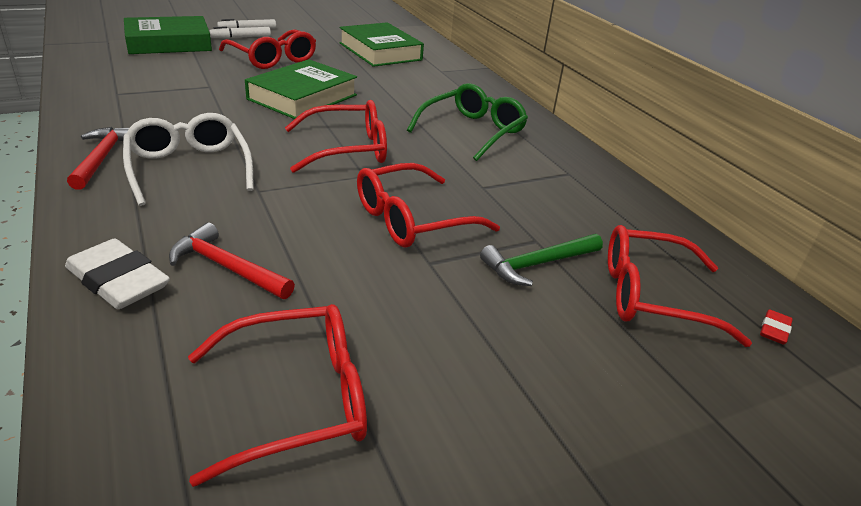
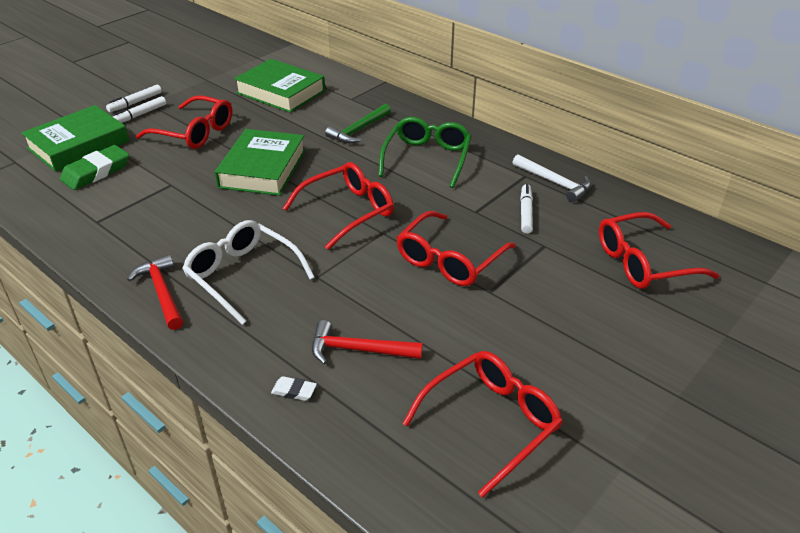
camera: 20 degrees left, 5 degrees up
white eraser [65,239,170,309] -> white eraser [271,376,317,401], size x0.47
green hammer [480,234,603,286] -> green hammer moved to [325,104,391,143]
red eraser [760,309,793,345] -> none
none -> green eraser [60,145,129,190]
none -> white hammer [513,155,591,202]
none -> white marker [520,184,533,234]

